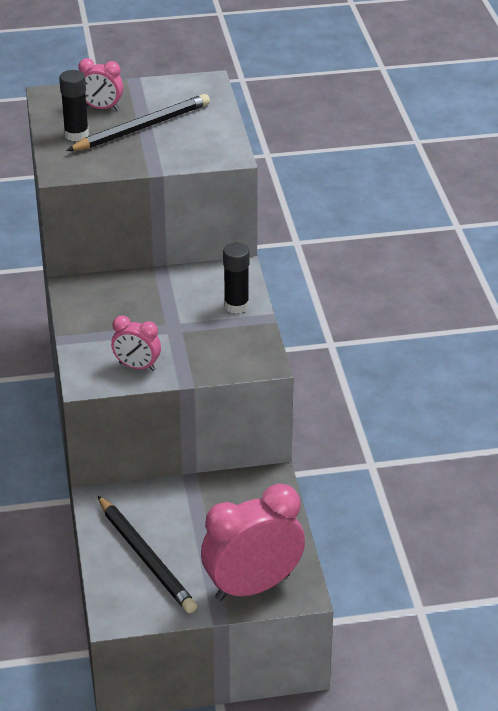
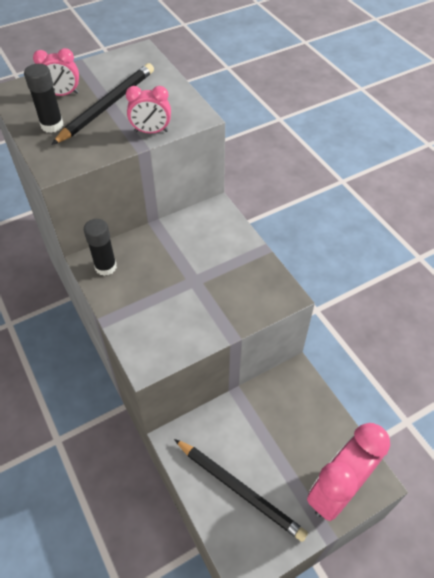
camera: 20 degrees left, 15 degrees up
pink clock [111,315,161,371] -> pink clock moved to [126,86,171,133]
black glue stick [223,243,250,314] -> black glue stick moved to [84,219,117,276]

